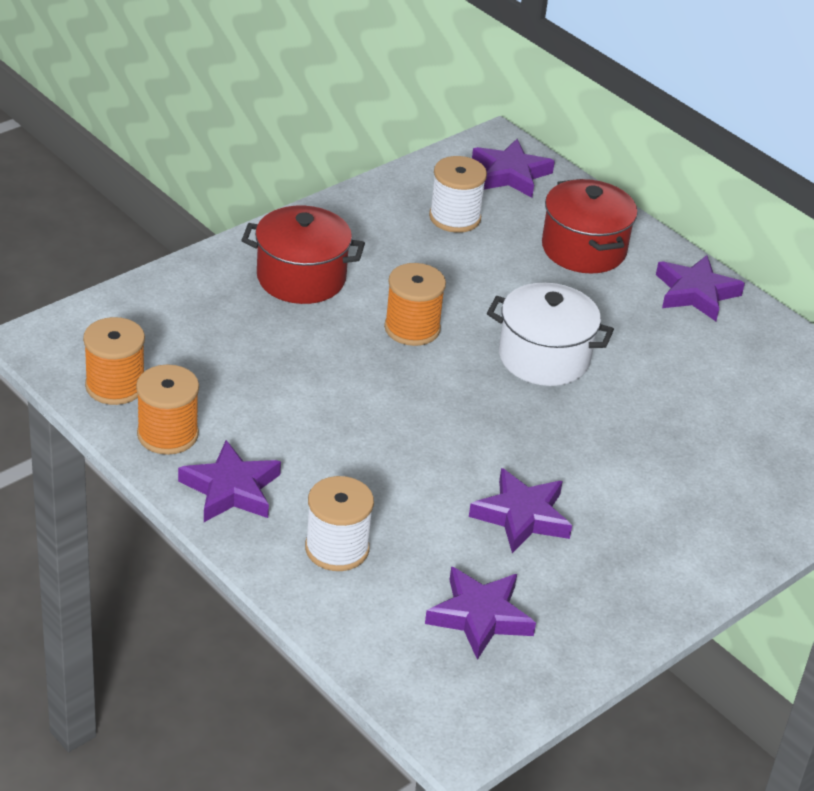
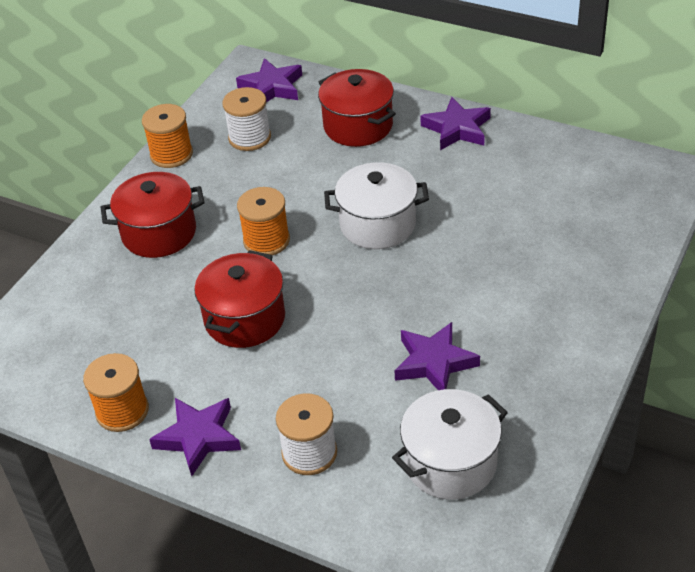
camera: 15 degrees left, 5 degrees up
orange spool [83,317,145,405] -> orange spool moved to [142,104,193,168]
purple star [425,566,536,660] -> white pot [392,389,508,500]
none -> red pot [194,250,285,348]

